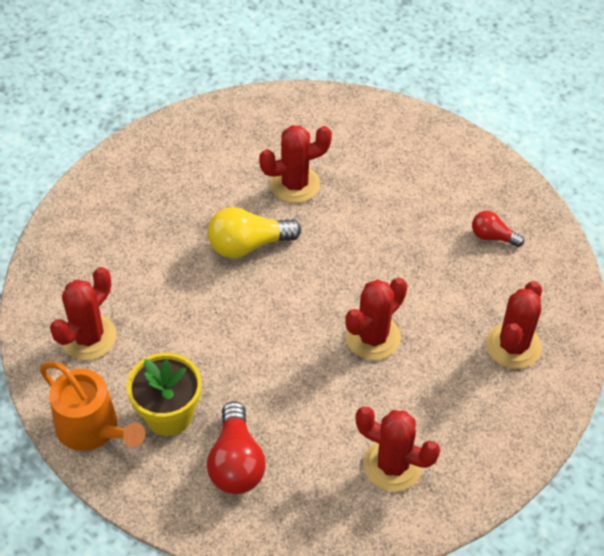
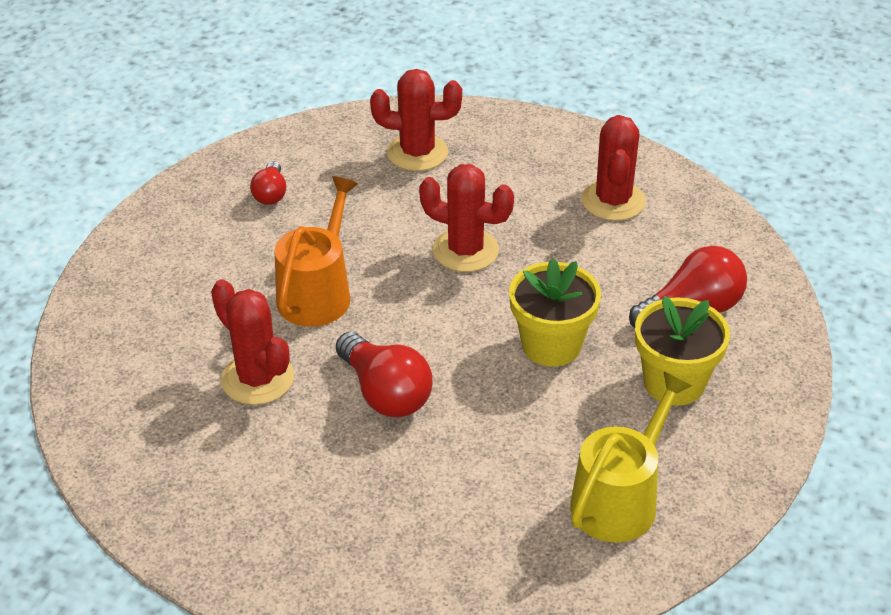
camera: 110 degrees left, 10 degrees down
orange watering can [40,362,145,451] -> orange watering can moved to [275,176,358,327]
red cactus [50,267,117,360] -> yellow watering can [570,371,692,543]
yellow light bulb [207,207,301,258] -> red light bulb [336,332,432,417]
none -> yellow flower pot [509,259,601,367]

